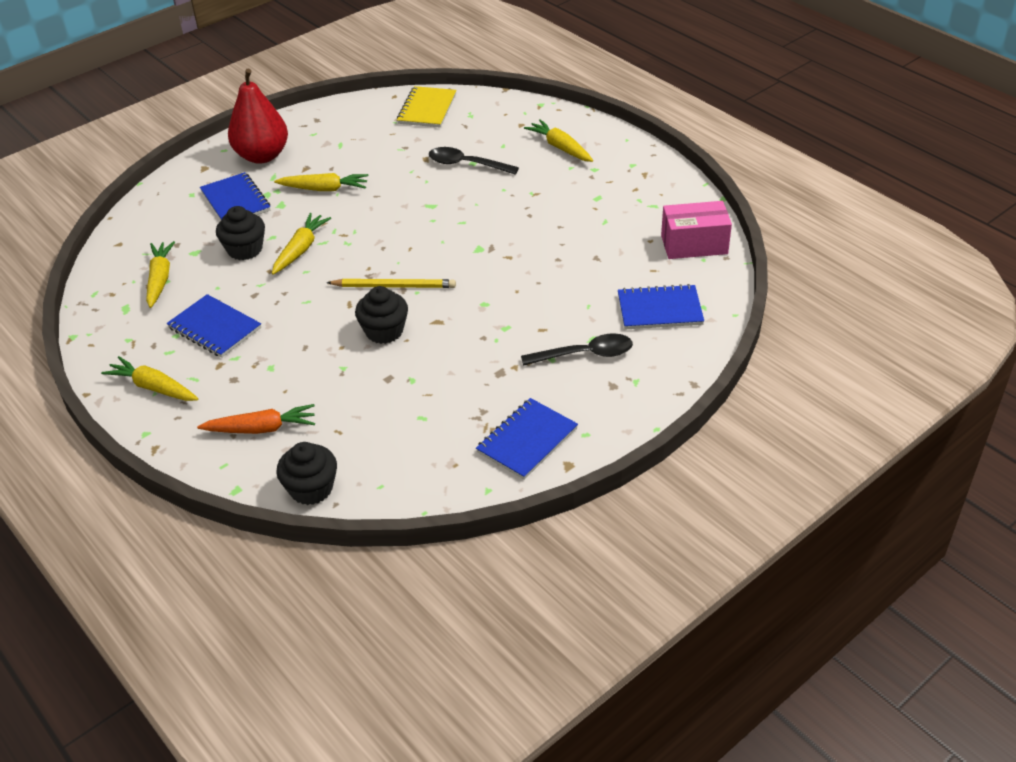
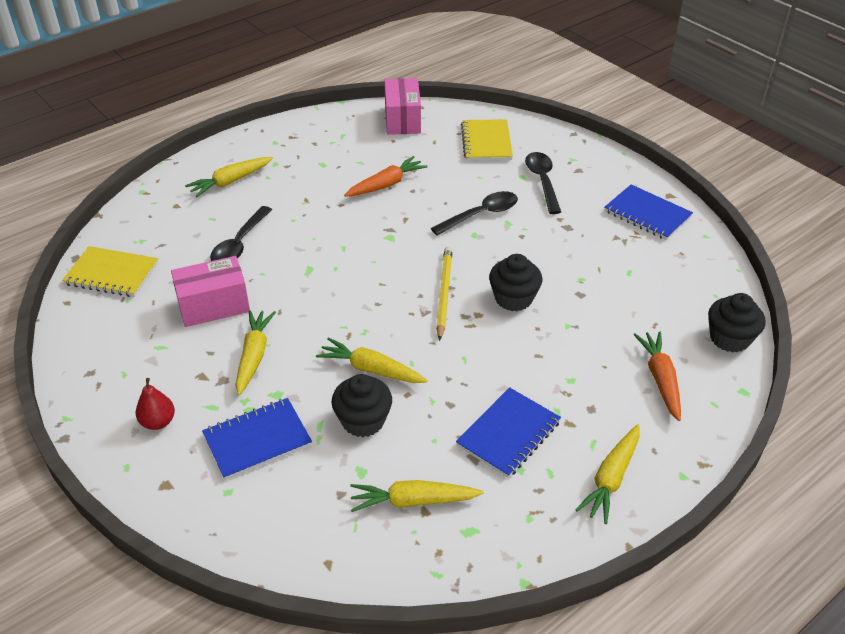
camera: 90 degrees left, 0 degrees up
red pear [228,69,288,164] -> red pear [136,378,175,430], size x0.47
blue notebook [618,284,704,329] -> yellow notebook [461,119,513,161]
none -> pink box [171,256,250,327]
none -> orange carrot [344,156,427,197]
none -> black spoon [431,191,518,235]

